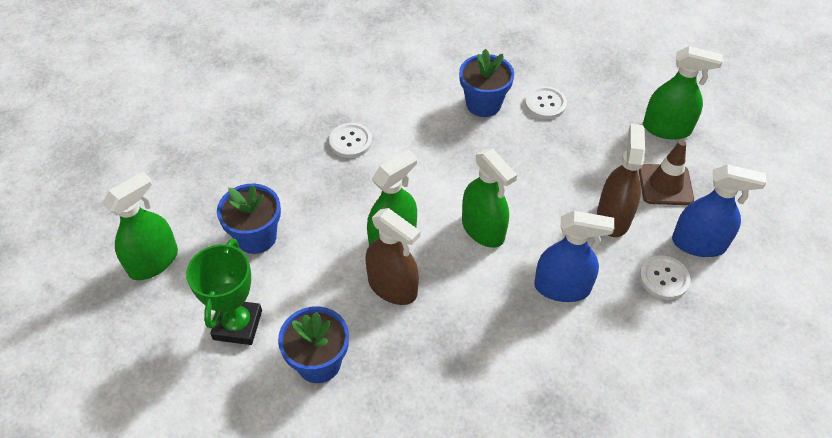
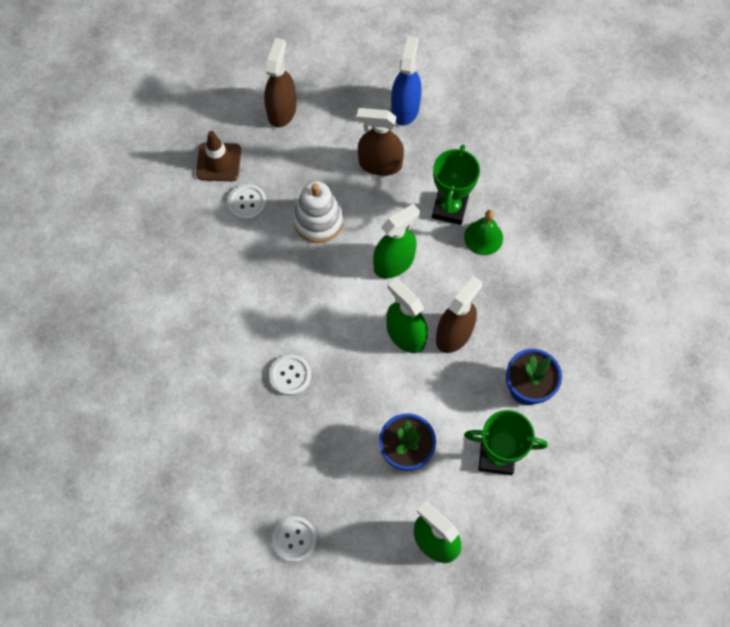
camera: 90 degrees left, 15 degrees up
blue flower pot [459,49,514,117] -> none
blue spray bottle [534,211,614,302] -> green trophy [432,145,480,225]
brown traffic cone [639,140,694,205] -> brown traffic cone moved to [196,131,241,181]
white button [640,256,690,300] -> white button moved to [272,517,317,562]
green spray bottle [643,46,723,140] -> brown spray bottle [264,38,296,128]
none -> white stacking toy [293,181,343,243]
none -> green bell [464,210,503,255]

